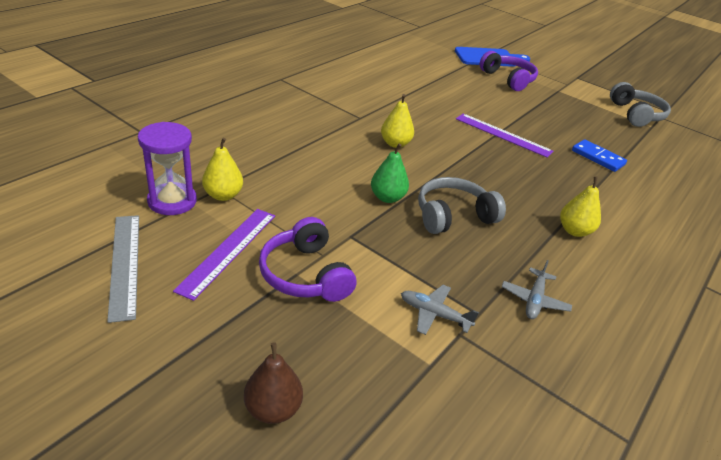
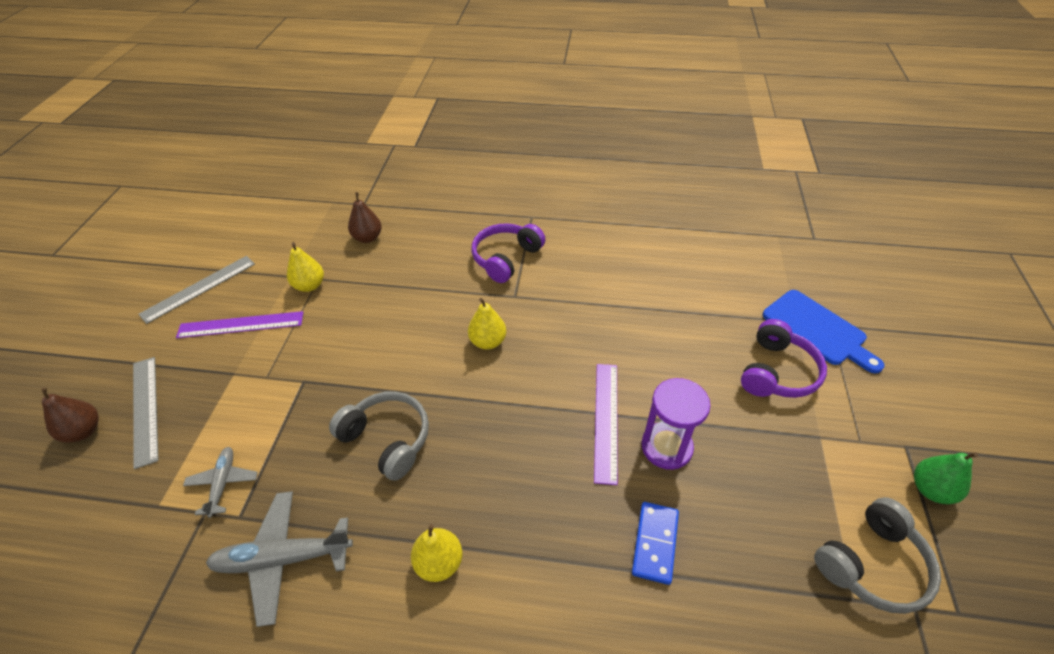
camera: 65 degrees right, 10 degrees up
purple hourglass [138,122,197,215] -> purple hourglass moved to [641,378,711,470]
purple headphones [259,217,356,302] -> purple headphones moved to [471,223,546,283]
green pear [371,144,409,203] -> green pear moved to [914,452,979,504]
grey plane [502,260,572,319] -> grey plane [206,491,353,627], size x1.70
none -> grey ruler [133,357,159,469]
none -> brown pear [348,192,382,243]

